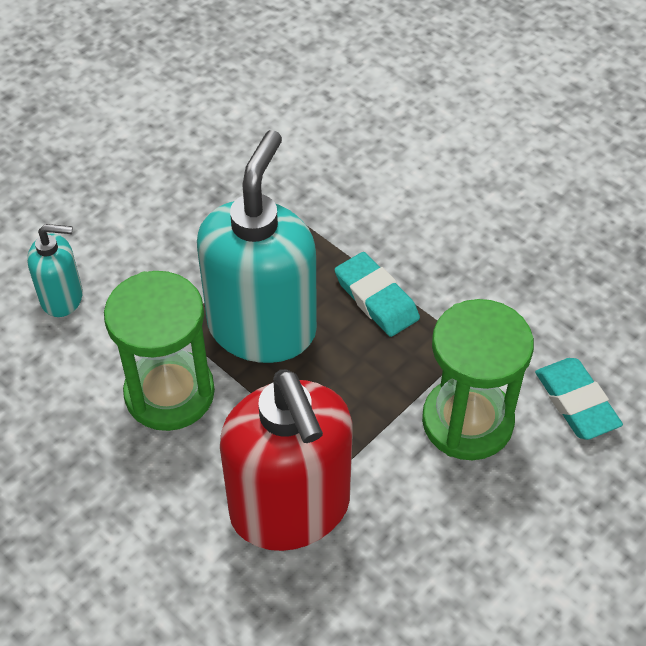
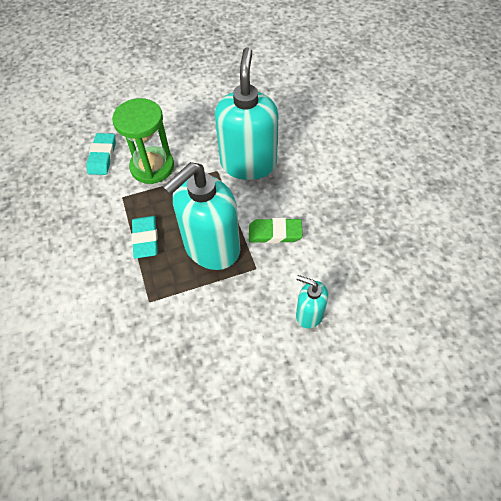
camera: 150 degrees left, 5 degrees up
green hourglass [104,271,215,431] -> green eraser [249,218,303,243]
red soap dispenser [220,369,353,551] -> turquoise soap dispenser [215,47,278,180]

